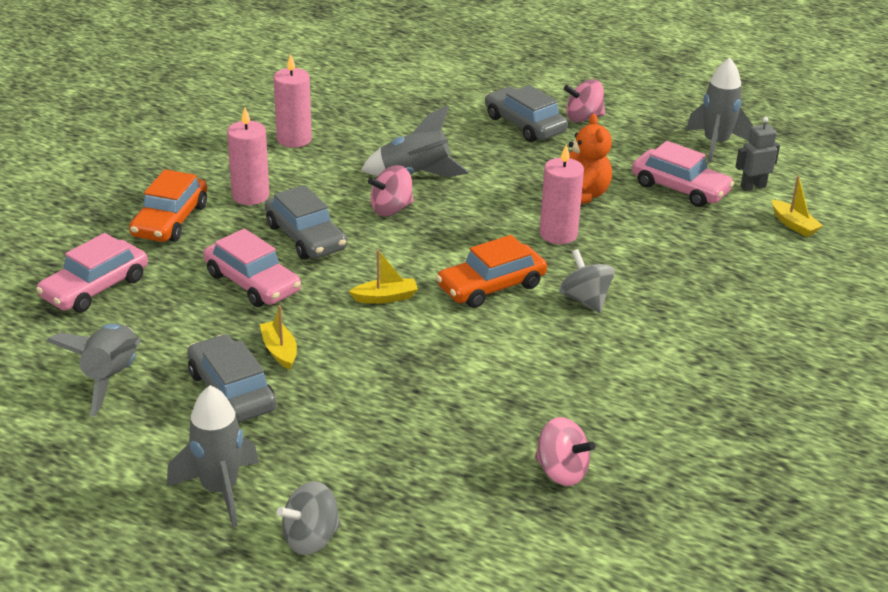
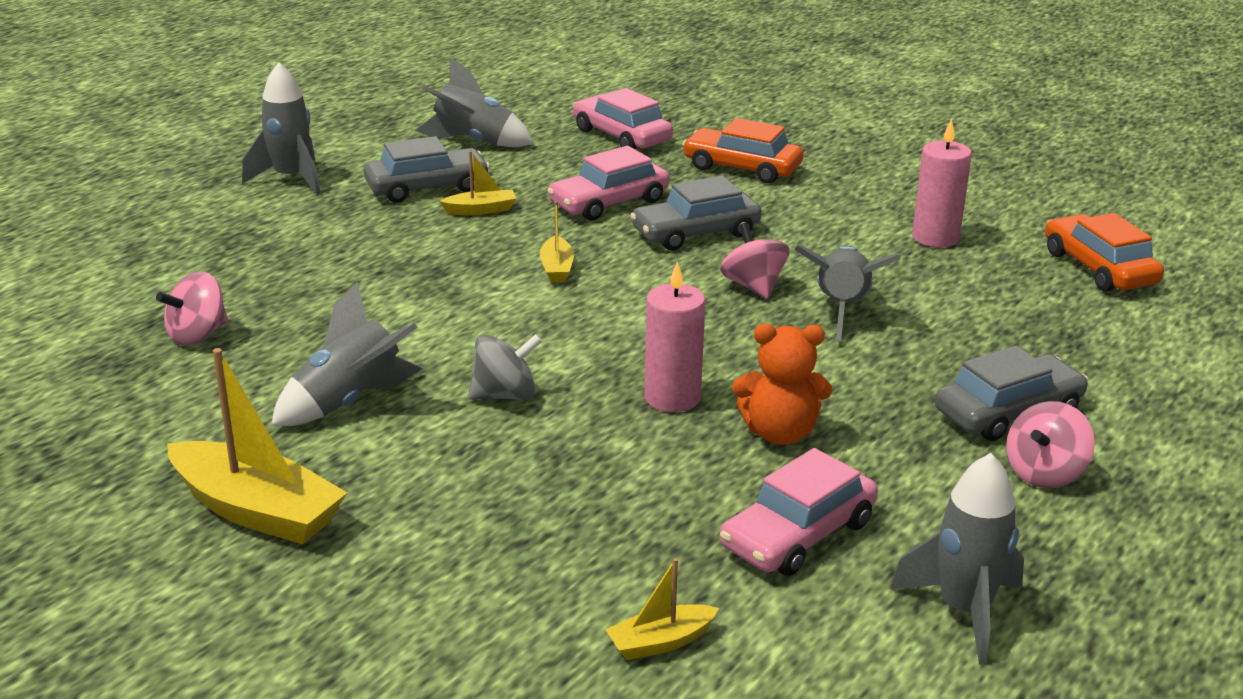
camera: 100 degrees right, 5 degrees down
pink candle [227,108,269,205] -> none
grey spinning top [277,481,341,555] -> none
orange car [436,235,547,308] -> orange car moved to [1045,213,1164,292]
pink spinning top [564,79,605,122] -> pink spinning top turned 135 degrees counterclockwise [1006,401,1095,488]
grey robot [736,117,780,191] -> none
none -> yellow boat [167,348,347,544]
none -> grey rocket [271,281,423,426]

